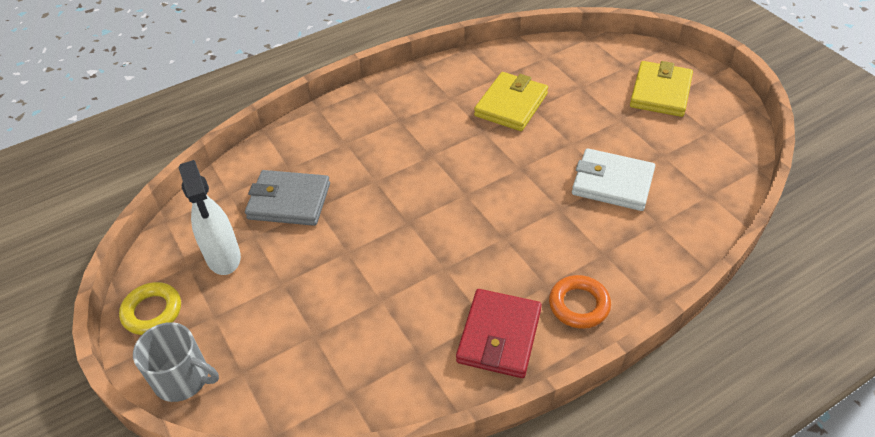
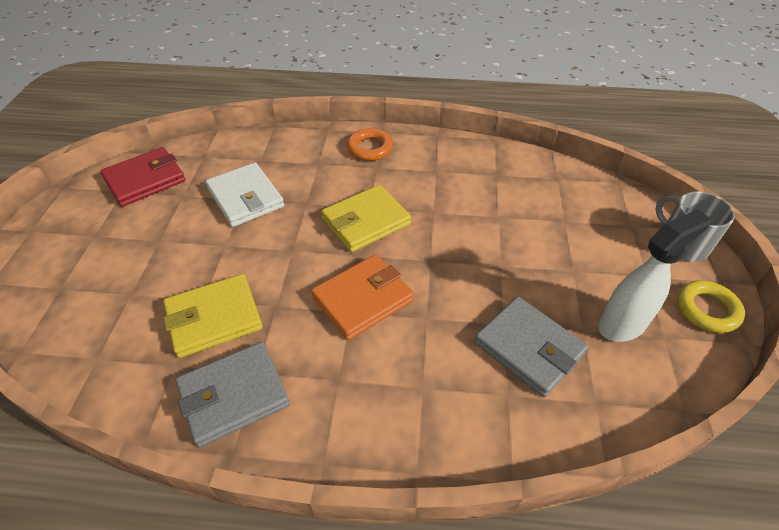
camera: 145 degrees left, 0 degrees up
white spray bottle [178,160,241,275] -> white spray bottle turned 45 degrees clockwise [598,209,711,342]
red wallet [456,289,542,378] -> red wallet moved to [100,147,186,207]
yellow wallet [630,61,693,117] -> yellow wallet moved to [321,185,411,252]
none -> grey wallet [175,342,290,448]
none -> orange wallet [311,254,414,340]

